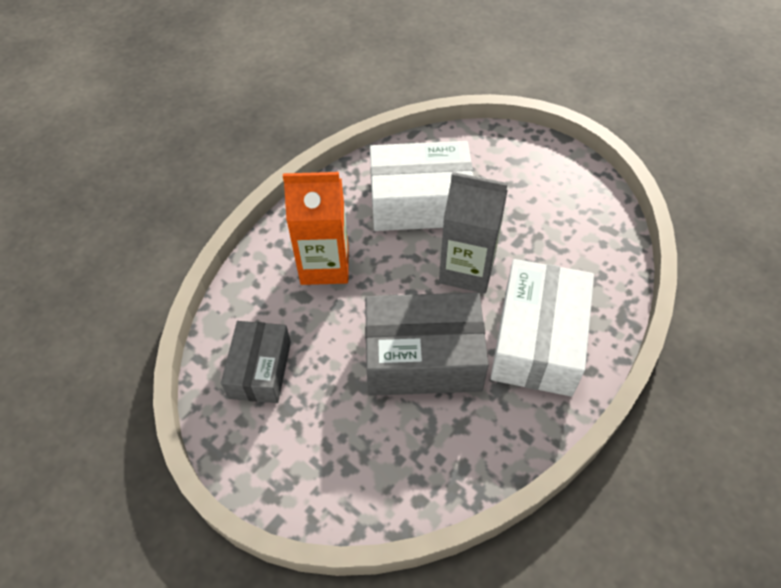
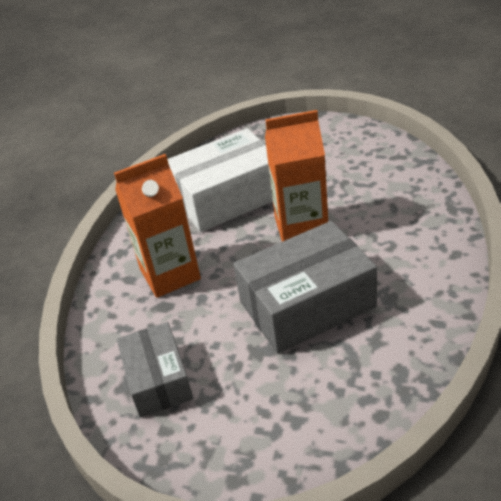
camera: 20 degrees left, 15 degrees down
grey carton [439,172,508,294] -> orange carton [265,110,328,242]
white box [491,259,594,396] -> none

